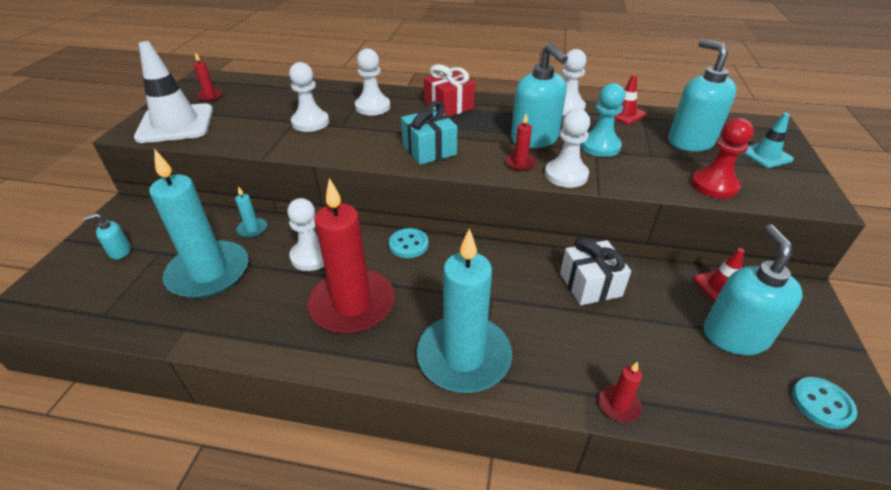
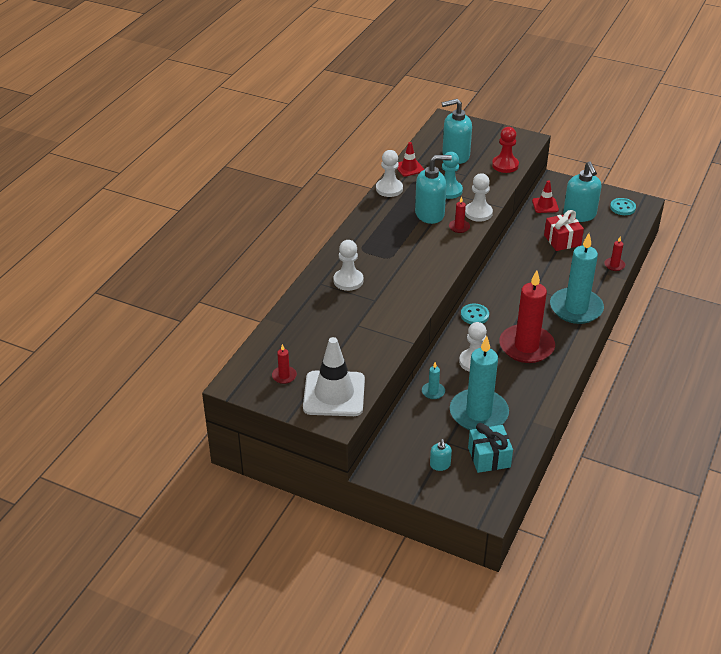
camera: 75 degrees left, 0 degrees up
white pawn [289,62,329,132] -> none
turquoise gift [401,101,457,165] -> turquoise gift moved to [468,423,513,473]
red gift [424,64,475,117] -> red gift moved to [544,210,584,251]
white gift [560,237,631,305] -> none
turquoise soap dispenser [704,224,803,355] -> turquoise soap dispenser turned 120 degrees counterclockwise [563,161,601,222]
turquoise traffic cone [743,113,794,168] -> none

